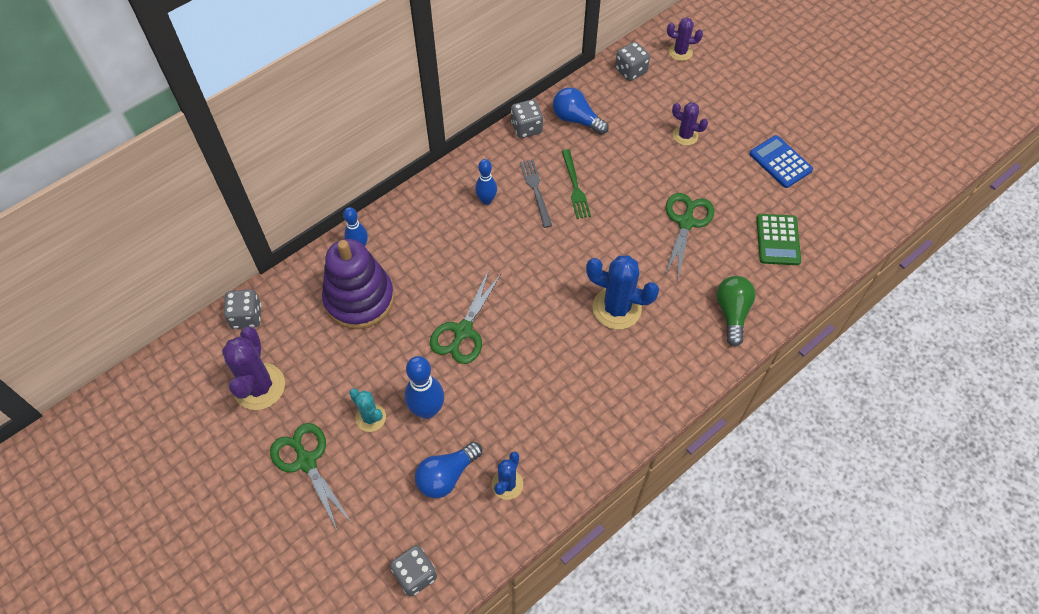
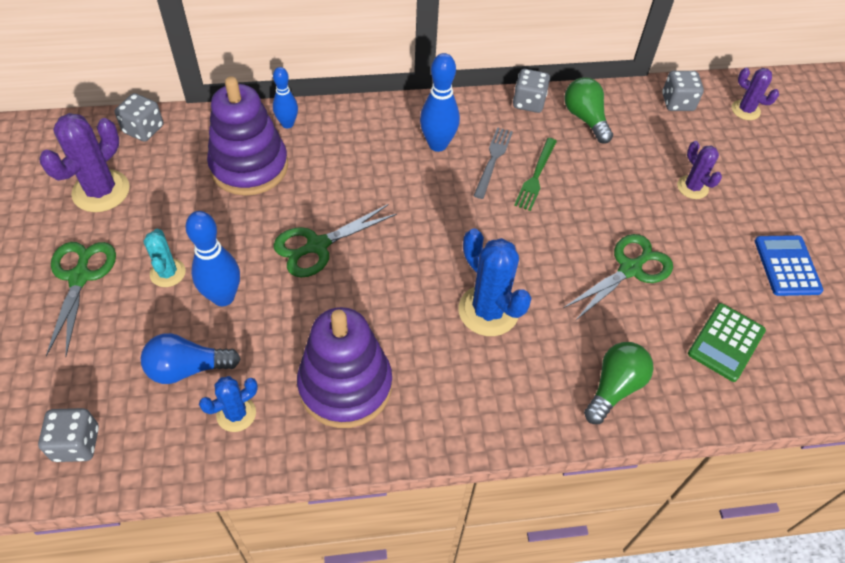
camera: 30 degrees right, 5 degrees down
blue bowling pin [475,159,497,205] -> blue bowling pin [420,53,460,152], size x1.55
blue light bulb [553,87,609,135] -> green light bulb [564,77,613,144]
none -> purple stacking toy [297,307,392,428]

